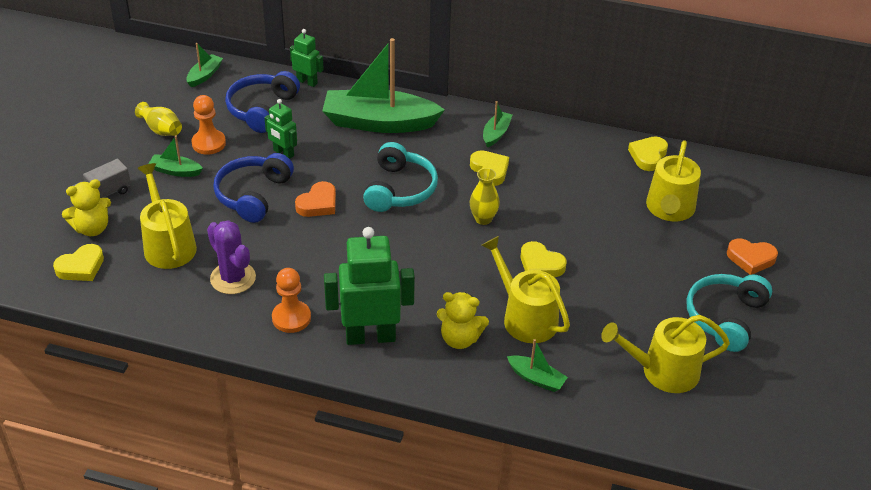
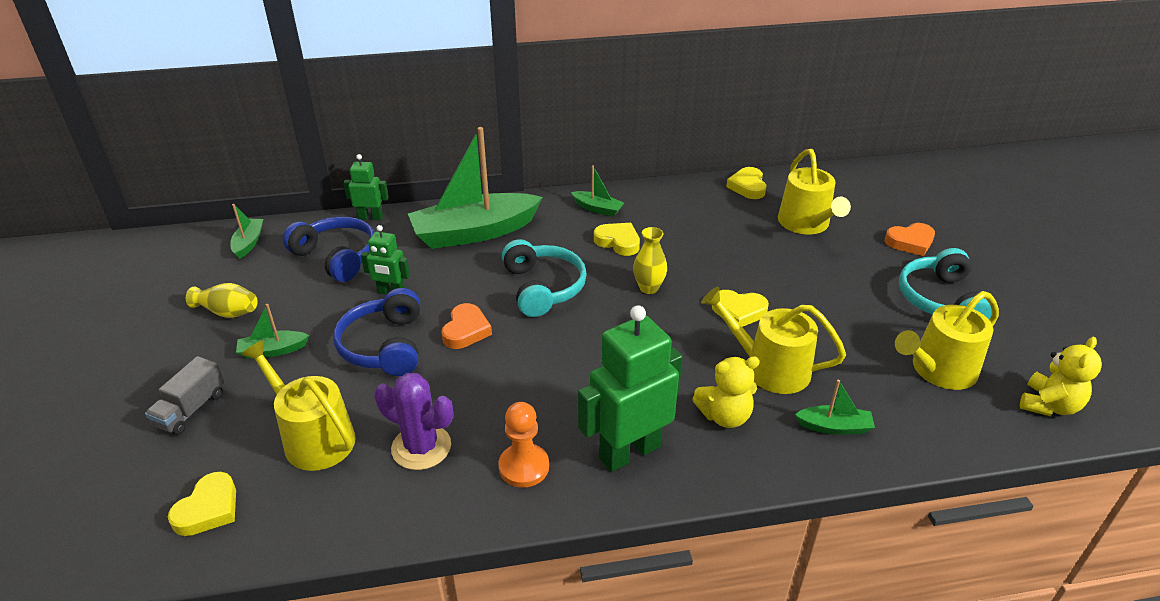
camera: 25 degrees left, 5 degrees down
yellow teddy bear [62,179,111,236] -> yellow teddy bear moved to [1020,337,1102,416]
orange pawn [191,95,226,155] -> none
blue headphones [225,71,300,133] -> blue headphones turned 135 degrees clockwise [283,217,375,282]
green boat [483,101,512,147] -> green boat turned 120 degrees clockwise [571,165,624,217]

